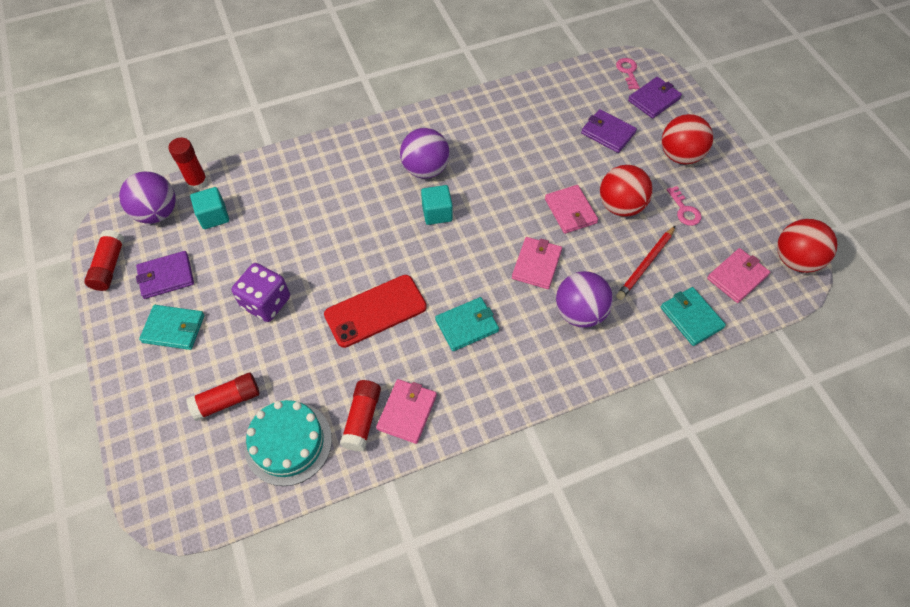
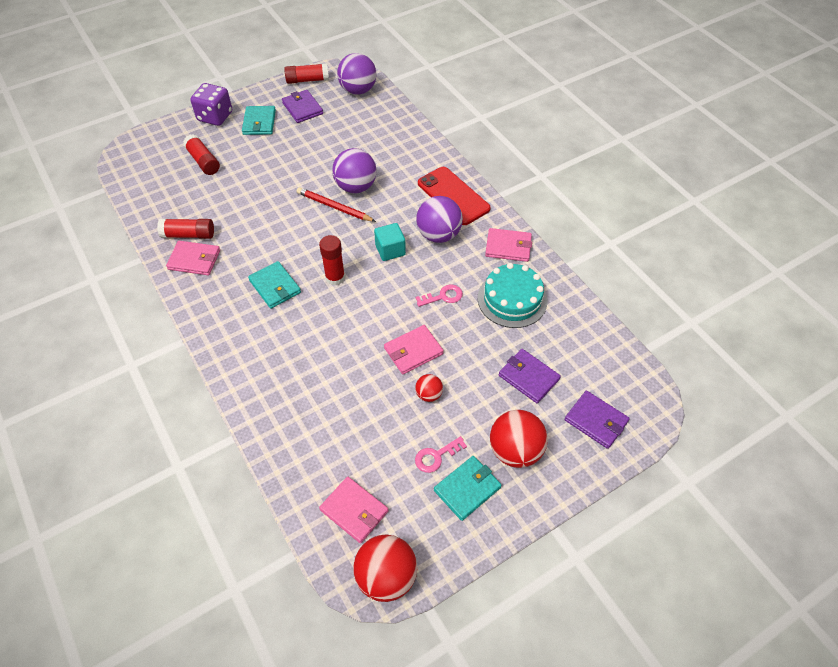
camera: 80 degrees right, 5 degrees down
red glue stick [168,137,208,190] -> red glue stick moved to [319,235,345,285]
turquoise cube [190,187,229,229] -> none
purple dice [232,263,290,322] -> purple dice moved to [190,83,232,126]
turquoise cake [245,400,332,486] -> turquoise cake moved to [478,263,547,328]
red phone [324,275,427,348] -> red phone moved to [418,167,491,225]
pink wallet [512,237,562,289] -> pink wallet moved to [485,228,532,262]
purple ball [556,271,613,328] -> purple ball moved to [332,148,376,193]
purple wallet [581,109,637,153] -> purple wallet turned 75 degrees counterclockwise [499,349,561,403]
red ball [600,165,653,217] -> red ball [415,374,443,402], size x0.52
pink key [616,58,640,90] -> pink key moved to [416,284,463,307]
red pencil [616,225,676,300] -> red pencil moved to [297,187,376,222]
turquoise wallet [661,287,726,346] -> turquoise wallet moved to [434,456,502,521]

